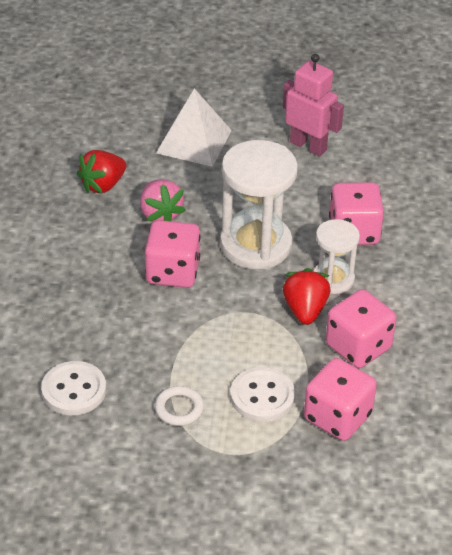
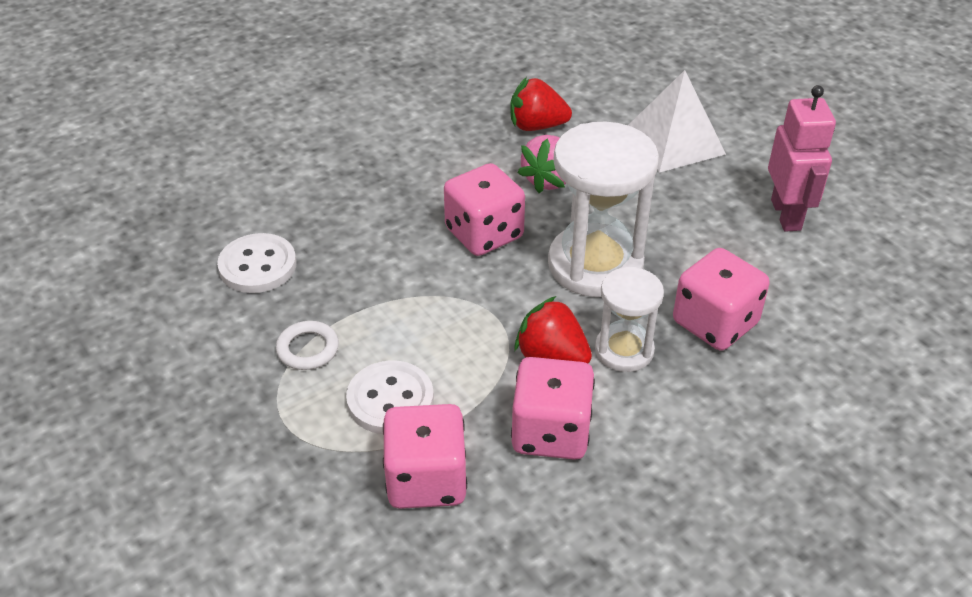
camera: 50 degrees right, 0 degrees up
red strawberry [283,268,330,325] -> red strawberry turned 105 degrees counterclockwise [514,296,592,363]

